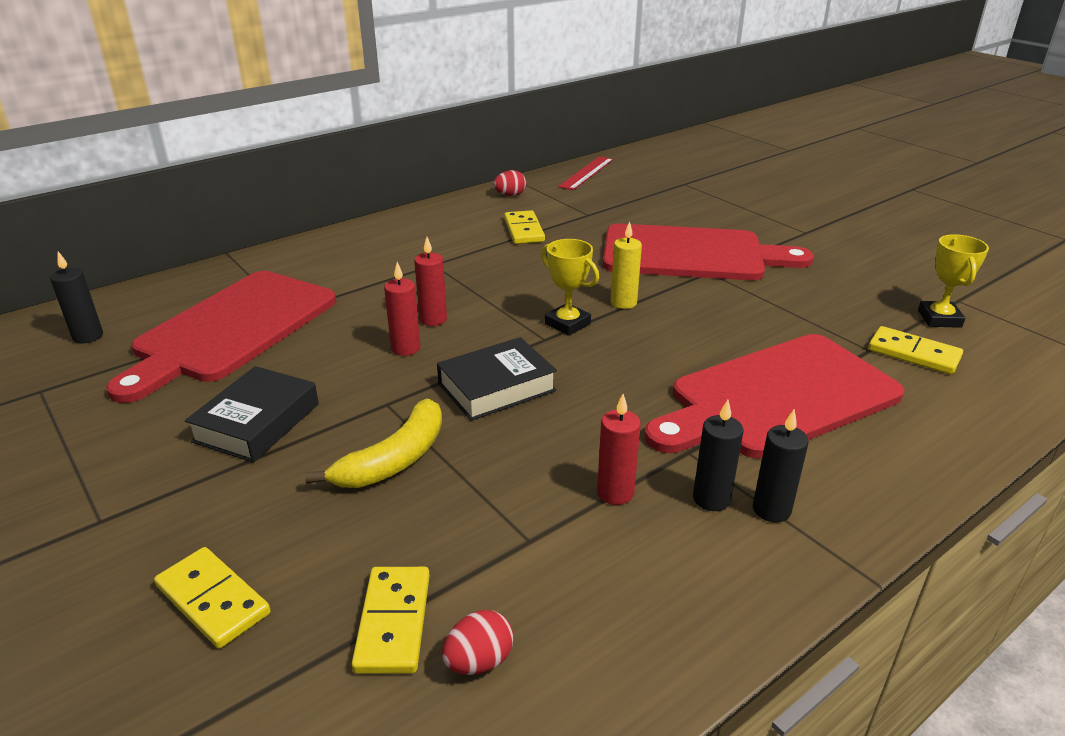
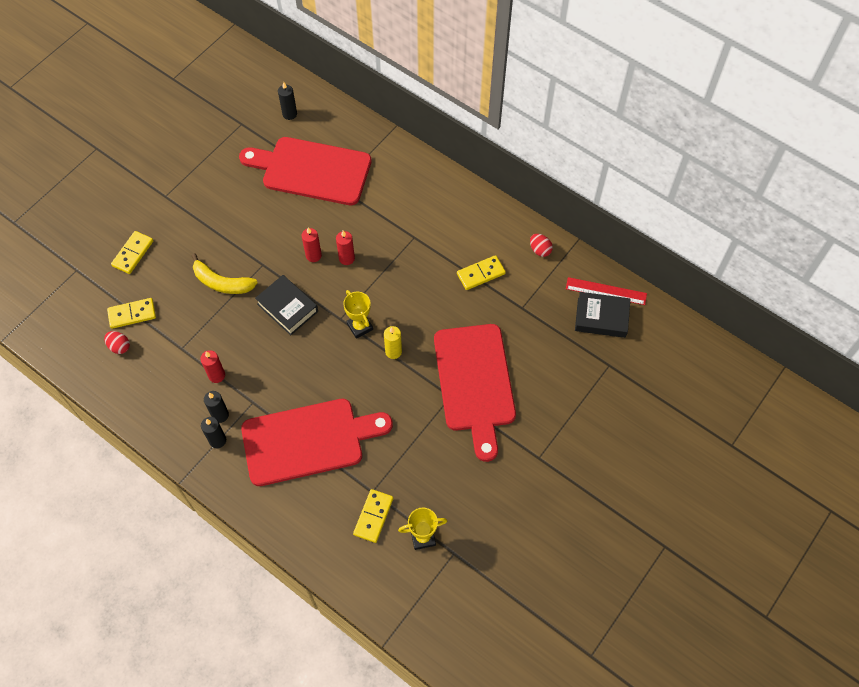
camera: 75 degrees right, 30 degrees up
black book [185,366,319,463] -> black book moved to [575,292,630,338]
yellow trophy [541,239,599,336] -> yellow trophy turned 60 degrees counterclockwise [343,290,373,339]
red cutting board [644,334,904,458] -> red cutting board turned 120 degrees clockwise [241,399,393,486]

